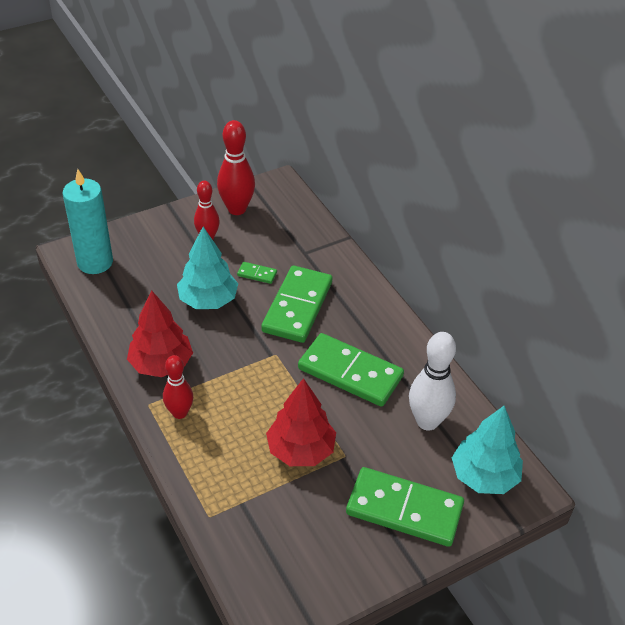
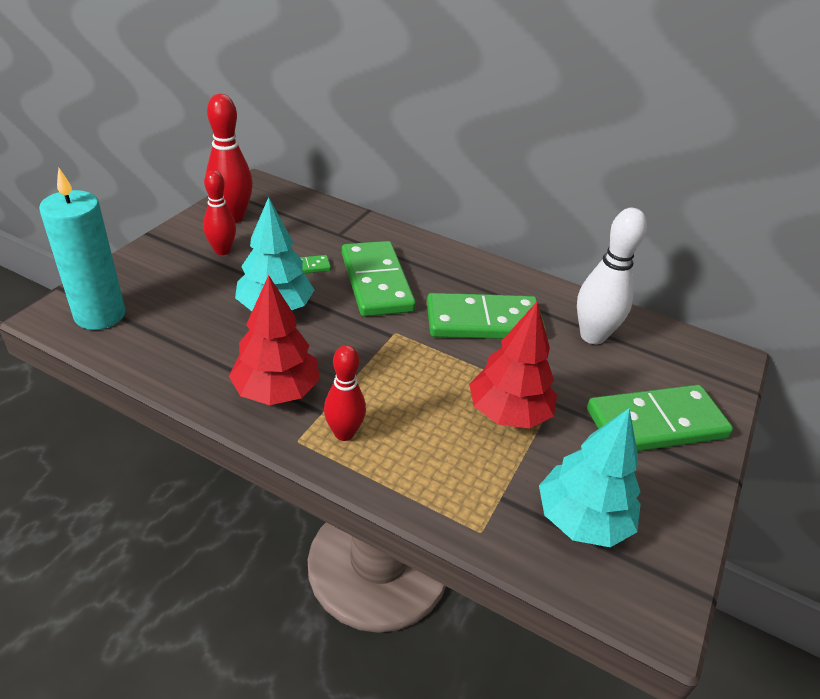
camera: 35 degrees left, 5 degrees down
turquoise tree [452,406,523,494] -> turquoise tree moved to [539,408,641,547]

